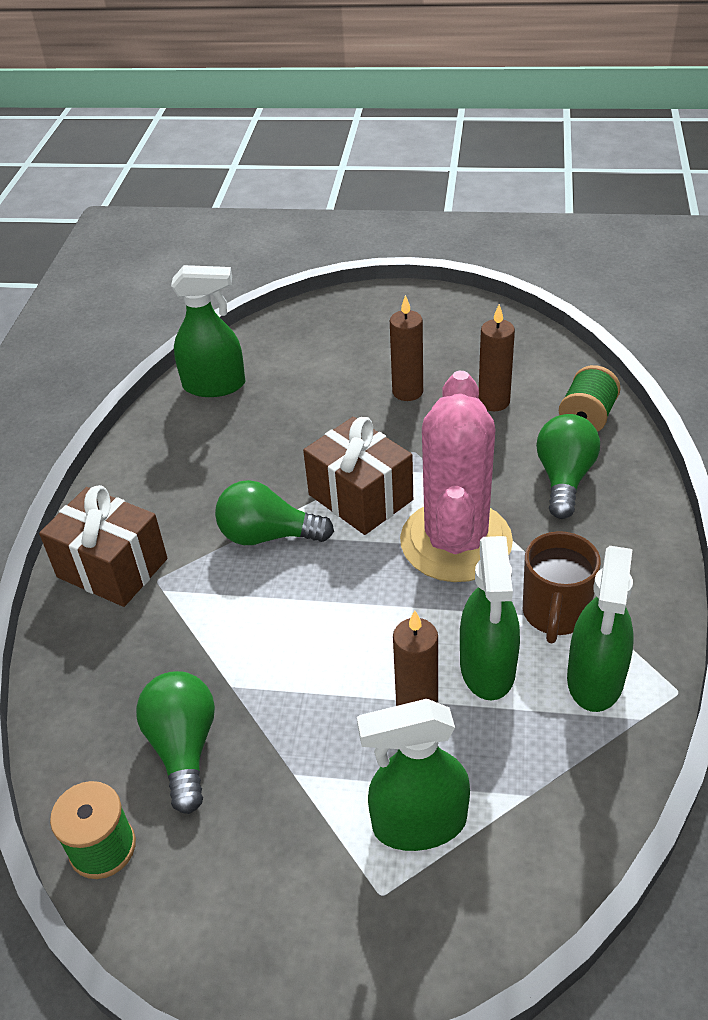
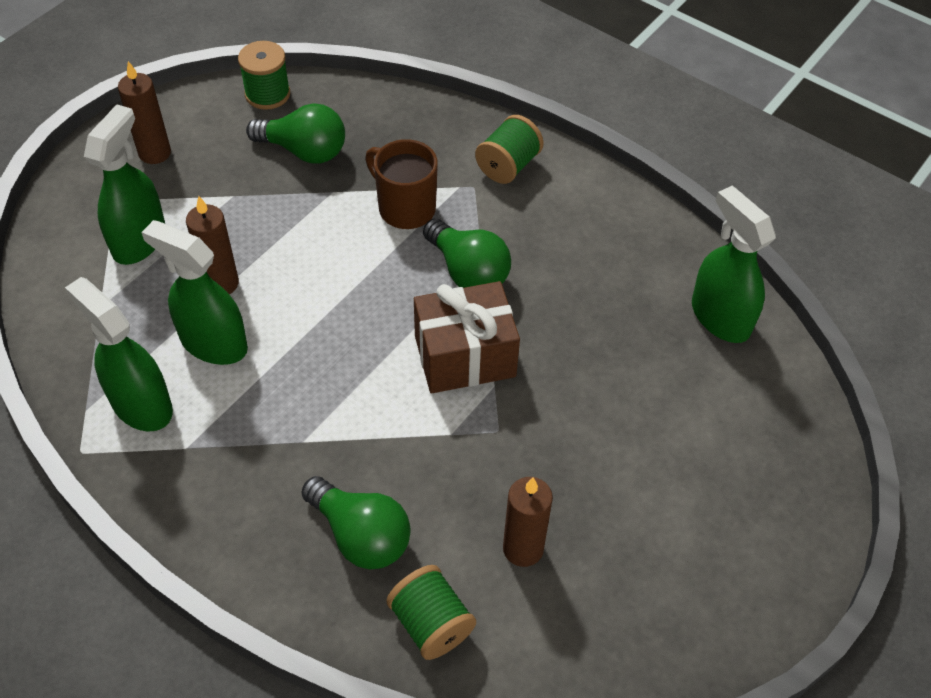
camera: 115 degrees right, 10 degrees up
brown gift [39,485,167,607] -> green spool [475,115,544,184]
green spray bottle [171,265,245,397] -> green spray bottle turned 120 degrees clockwise [692,186,776,343]
green light bulb [215,480,334,545] -> green light bulb turned 105 degrees clockwise [423,219,511,288]
brown candle [390,295,423,401] -> brown candle moved to [118,61,171,164]
pink cactus [400,371,513,582] -> none
brown mug [523,531,601,643] -> brown mug moved to [365,139,438,229]

